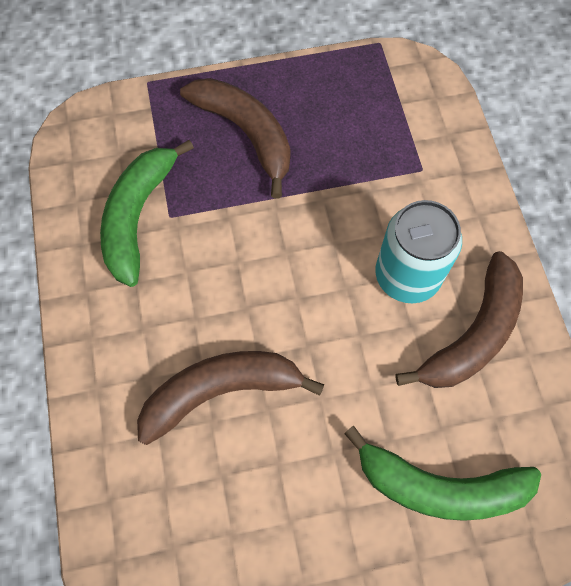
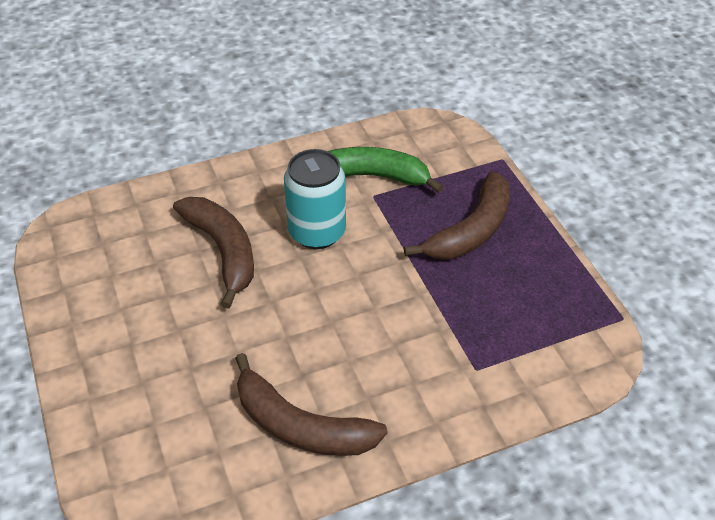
camera: 80 degrees right, 20 degrees down
green banana [344,426,541,521] -> none
turquoise can [375,200,462,303] -> turquoise can moved to [284,149,346,249]

